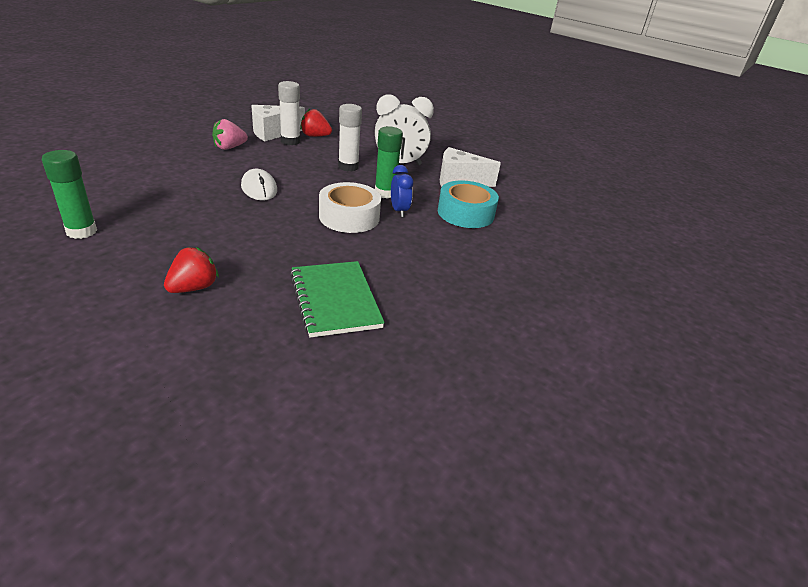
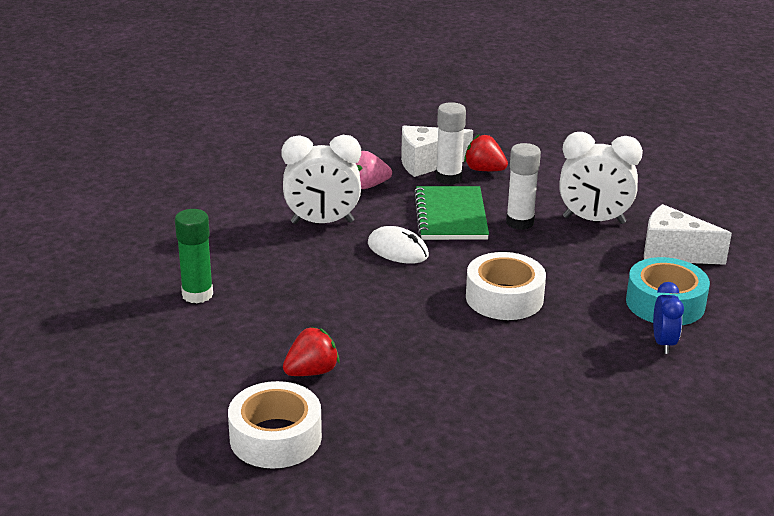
camera: 20 degrees right, 5 degrees down
white mouse [241,169,277,200] -> white mouse turned 45 degrees counterclockwise [368,226,429,264]
green notebook [290,261,385,338] -> green notebook moved to [414,186,489,240]
green glue stick [375,126,403,199] -> none
blue clock [391,165,413,217] -> blue clock moved to [653,282,684,354]
none -> white tape [228,381,322,469]
none -> white clock [282,135,361,224]

